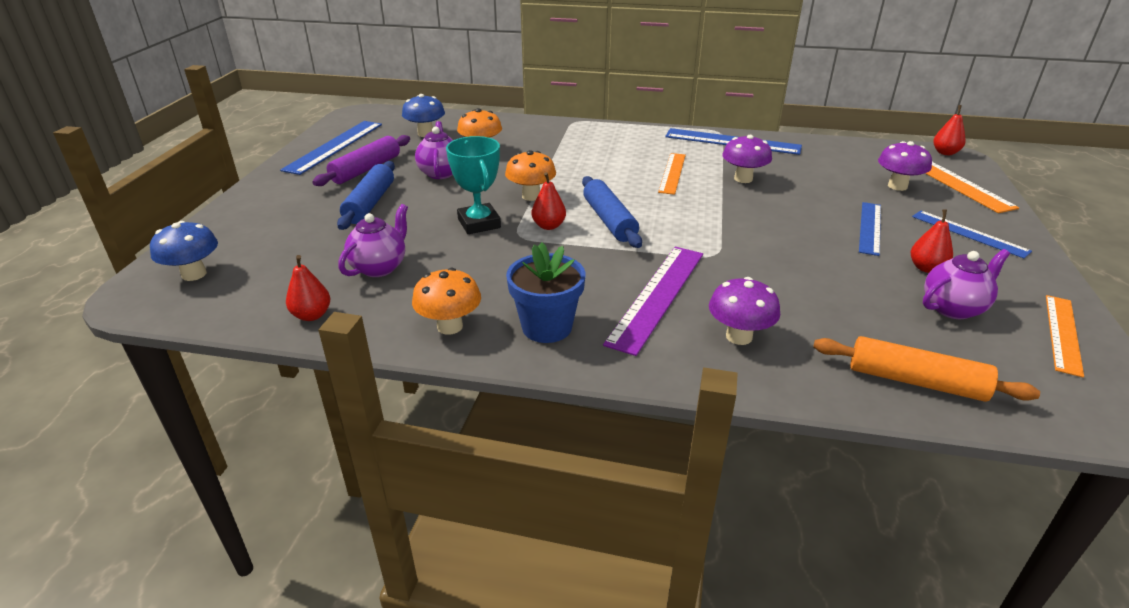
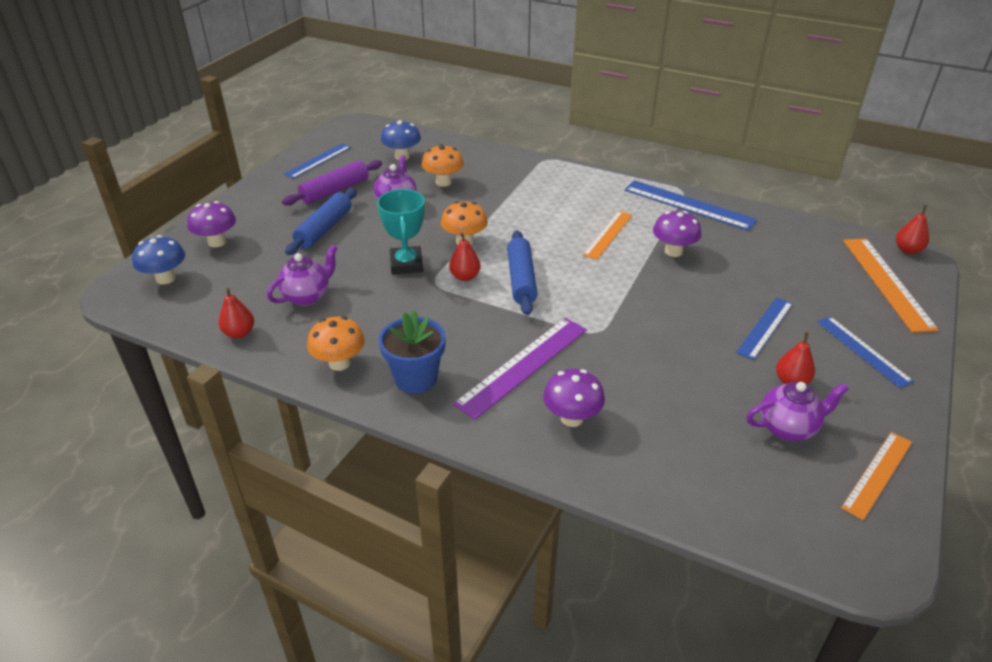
camera: 15 degrees right, 5 degrees up
blue ruler [280,121,382,175] -> blue ruler [284,143,351,179], size x0.65
orange rolling pin [813,336,1040,402] -> none
purple mushroom [878,141,932,191] -> purple mushroom moved to [187,201,236,247]

